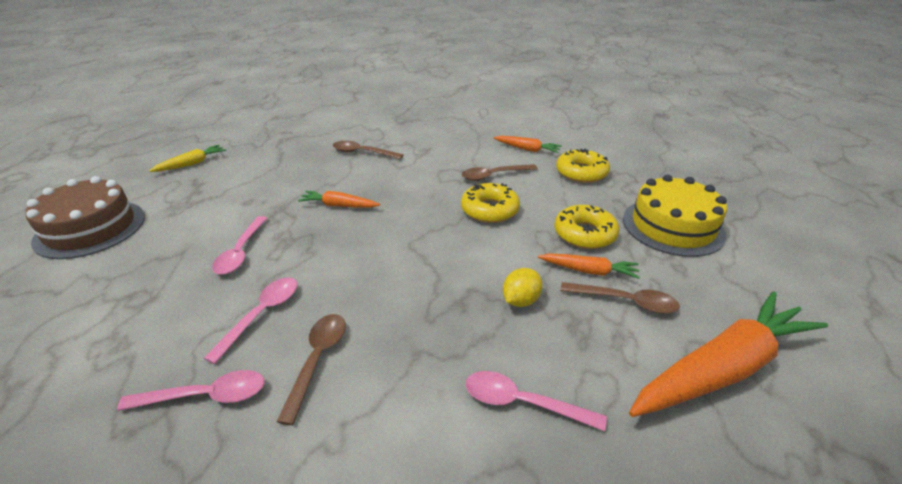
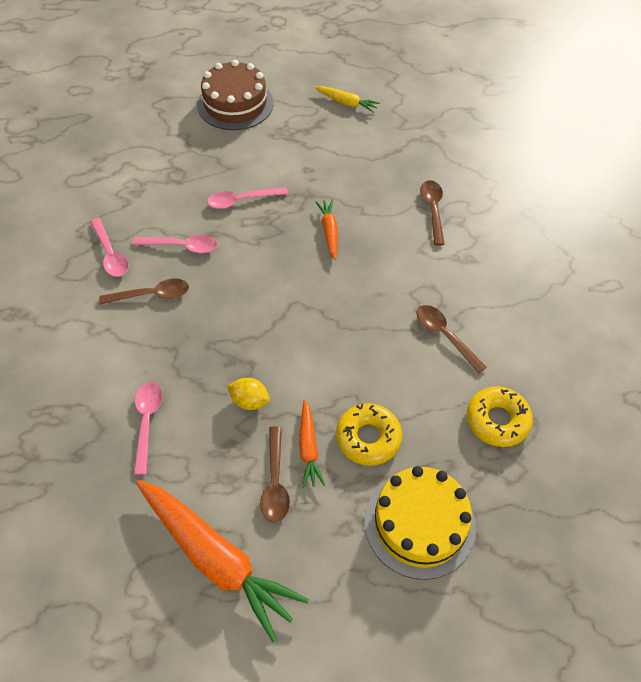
camera: 70 degrees right, 20 degrees up
yellow donut [461,183,520,223] -> none
orange carrot [494,136,562,153] -> none

